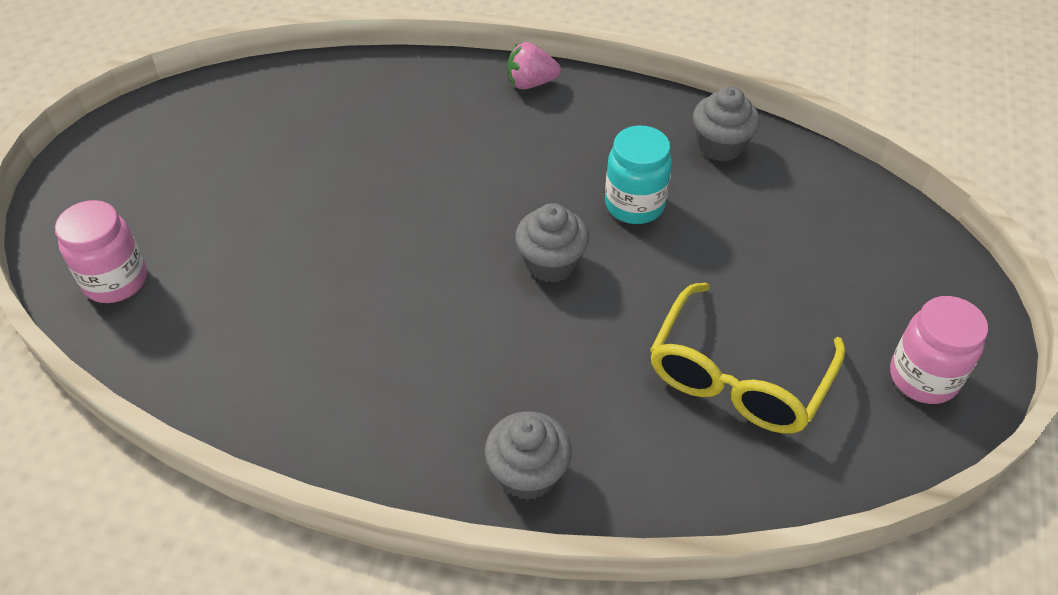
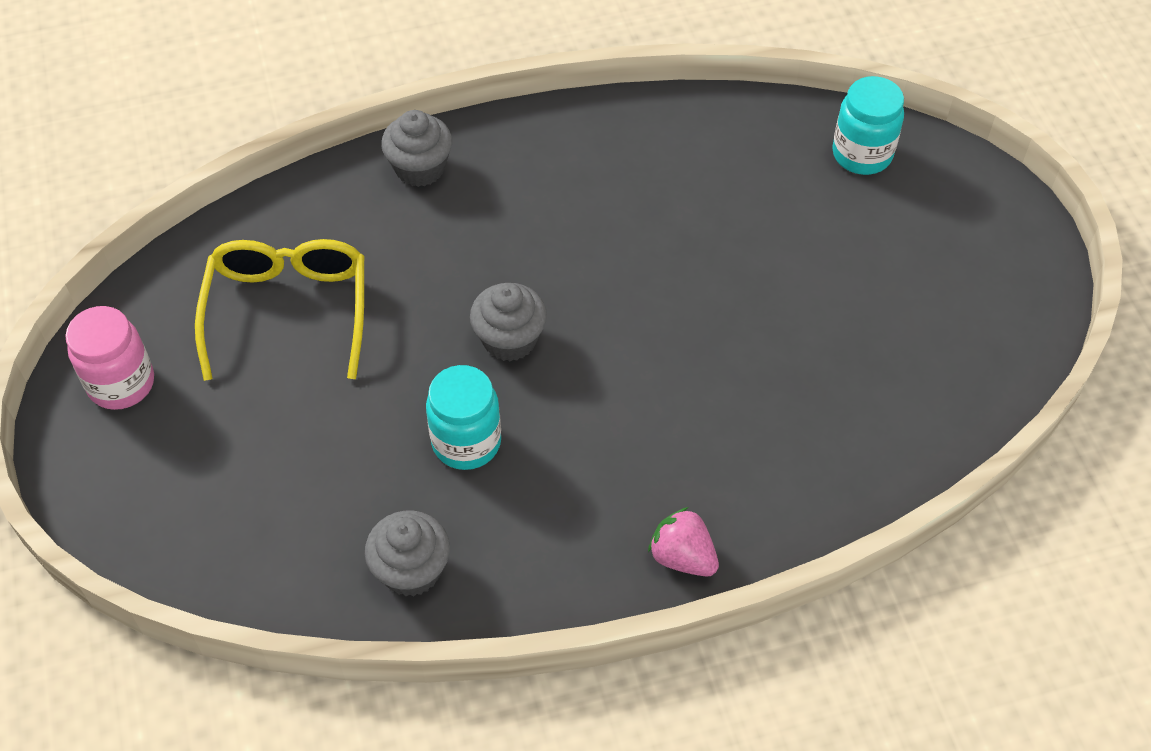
camera: 150 degrees right, 5 degrees up
pink jar [55,200,147,303] -> turquoise jar [832,76,904,175]
pink strawberry [507,42,561,89] -> pink strawberry turned 105 degrees counterclockwise [648,507,719,577]

